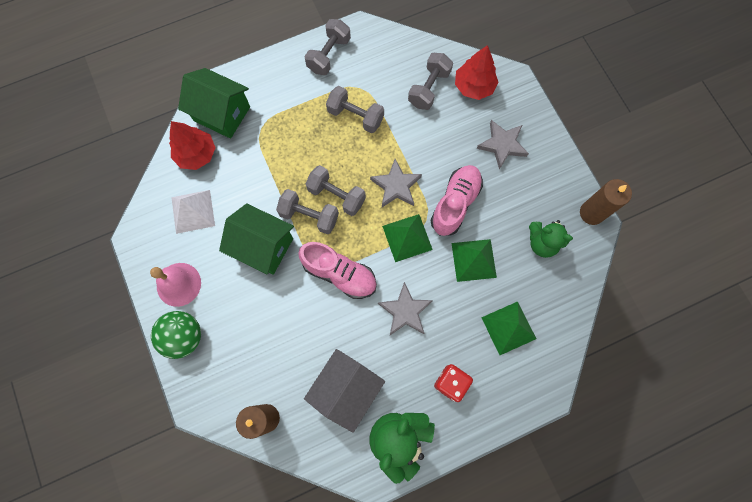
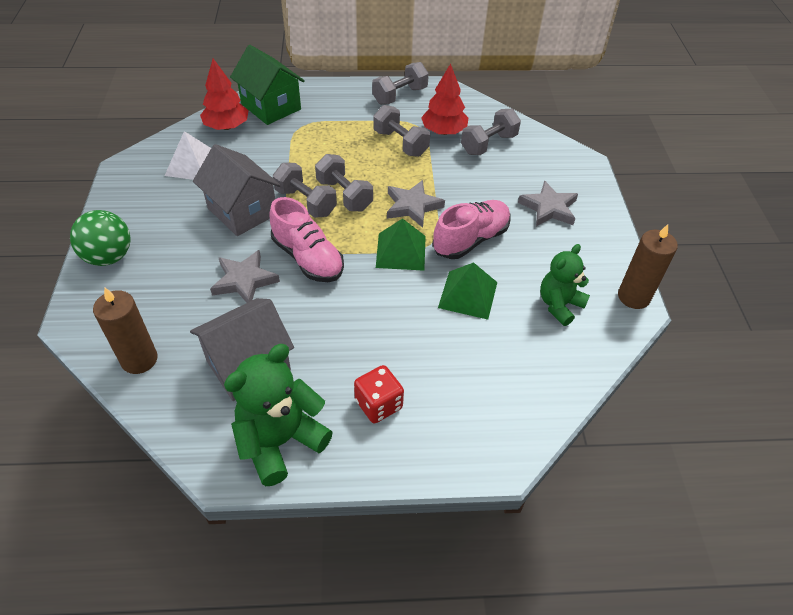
camera: 20 degrees right, 25 degrees down
pink bell [150,263,201,307] -> none
green house [219,203,294,275] -> grey house [193,144,281,236]
grey star [378,282,433,335] -> grey star moved to [210,250,280,303]
red tree [455,45,498,100] -> red tree moved to [421,64,468,135]
green pyramid [481,301,536,355] -> none
green teddy bear [529,220,573,258] -> green teddy bear turned 90 degrees clockwise [540,244,590,326]

